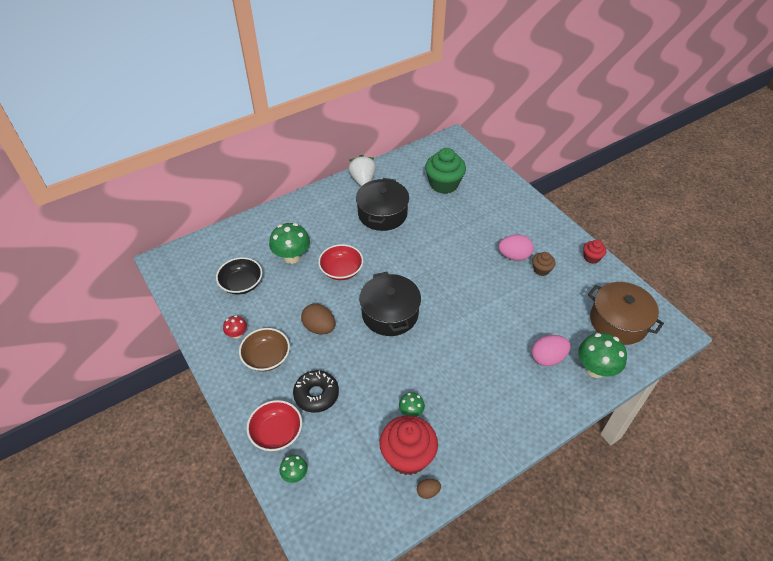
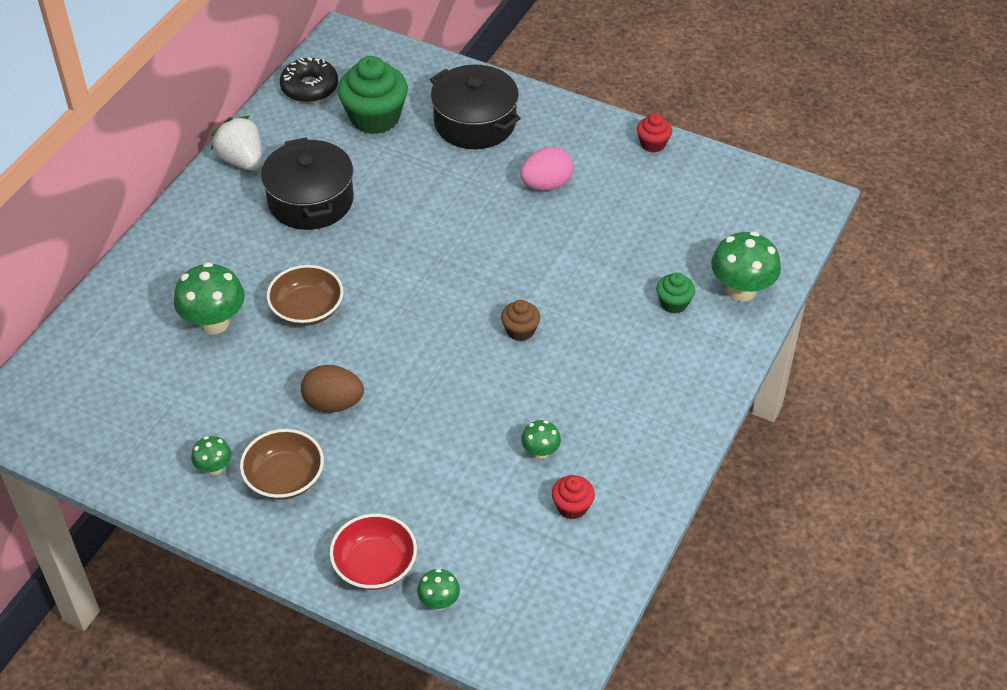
camera: 30 degrees left, 0 degrees up
black bowl [216,257,262,294] -> none
red mushroom [223,315,247,339] -> green mushroom [191,436,232,475]
black donut [293,370,339,413] -> black donut moved to [280,57,338,103]
red bowl [318,244,364,280] -> brown bowl [267,265,343,326]
black pot [360,272,421,336] -> black pot moved to [430,65,521,149]
red cupcake [379,415,438,475] -> red cupcake [552,475,595,519], size x0.50
brown egg [417,479,441,499] -> none
pink egg [531,335,570,366] -> green cupcake [656,272,695,314]
brown cupcake [532,252,556,276] -> brown cupcake moved to [501,300,540,341]
brown pot [588,282,664,345] -> none

